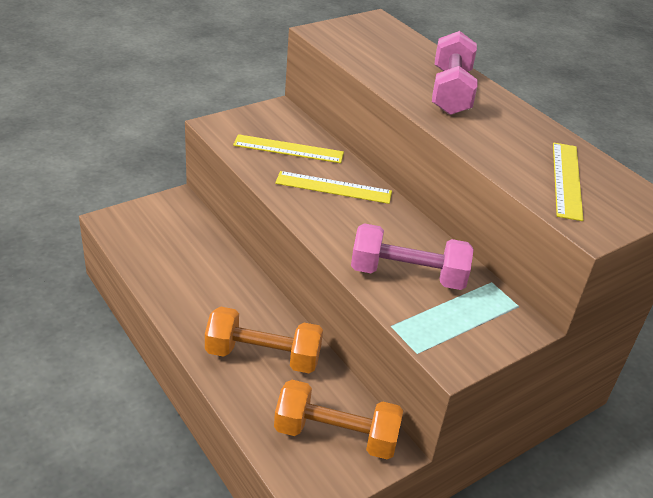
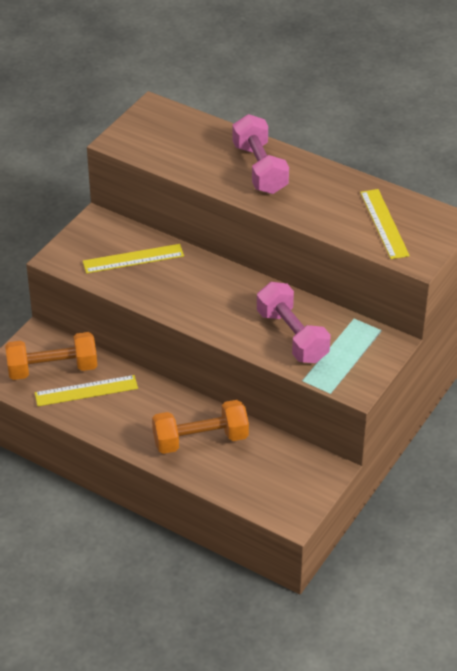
camera: 20 degrees left, 5 degrees up
orange dumbbell [274,380,403,460] -> orange dumbbell moved to [5,332,97,380]
yellow ruler [275,171,392,204] -> yellow ruler moved to [35,375,138,406]
pink dumbbell [351,223,474,290] -> pink dumbbell turned 75 degrees clockwise [257,282,331,363]

